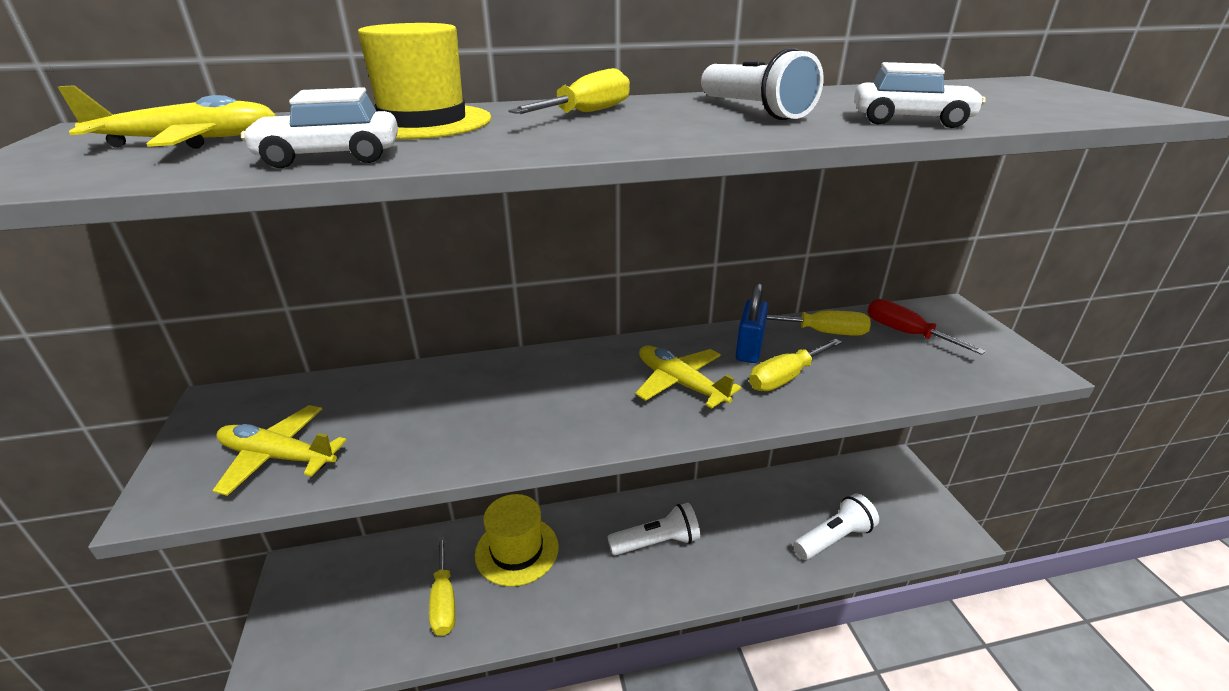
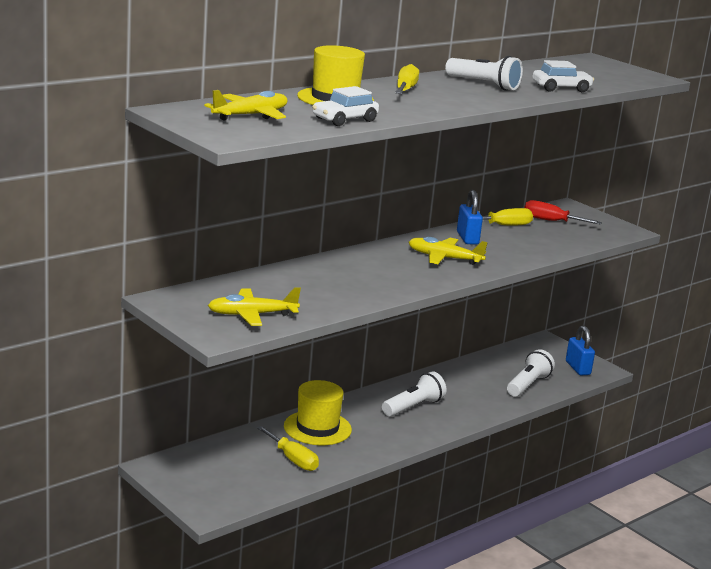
camera: 30 degrees left, 10 degrees down
yellow screwdriver [749,339,842,391] -> none
none -> blue padlock [566,326,595,376]

